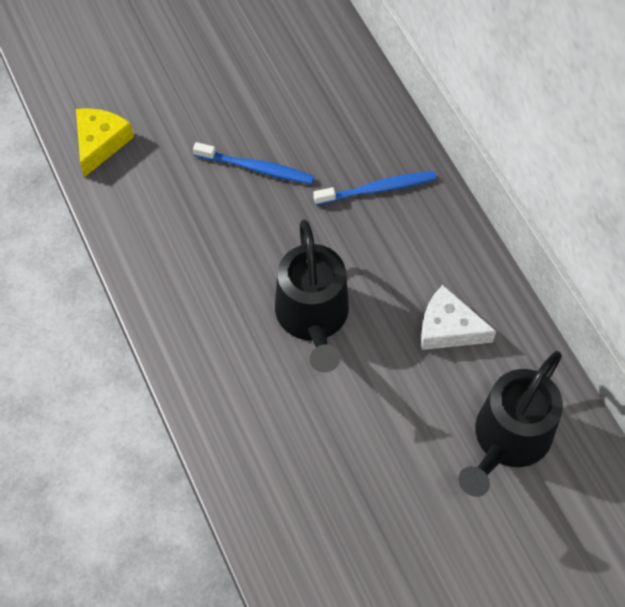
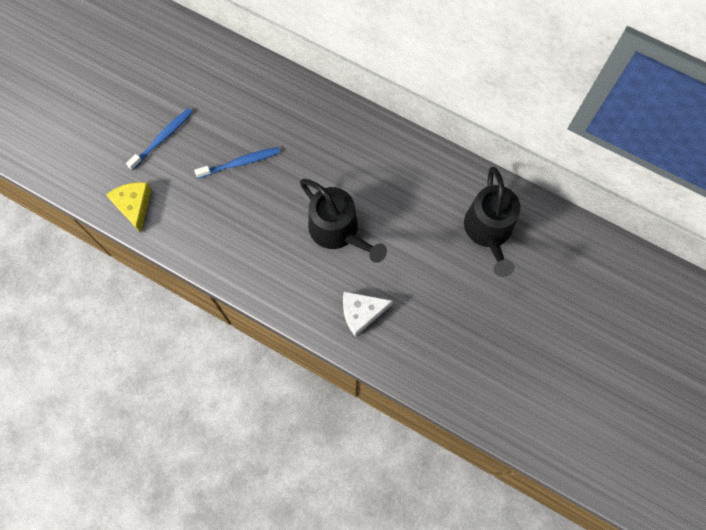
camera: 35 degrees left, 10 degrees up
blue toothbrush [313,171,437,205] -> blue toothbrush moved to [126,108,193,170]
white cheese [421,285,496,350] -> white cheese moved to [343,292,393,337]

